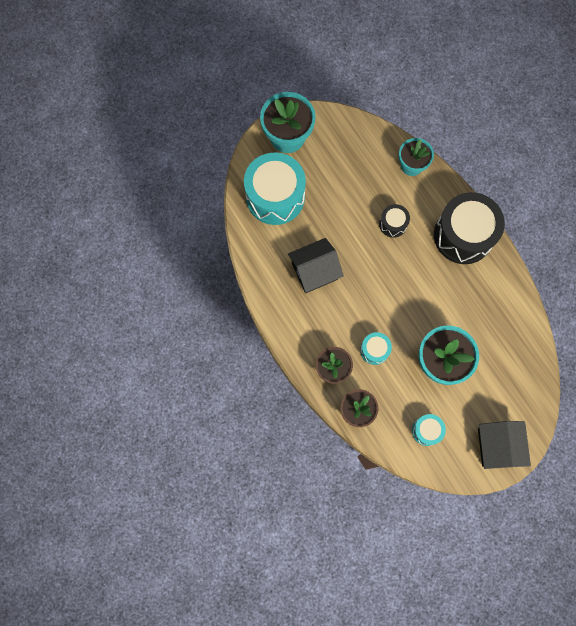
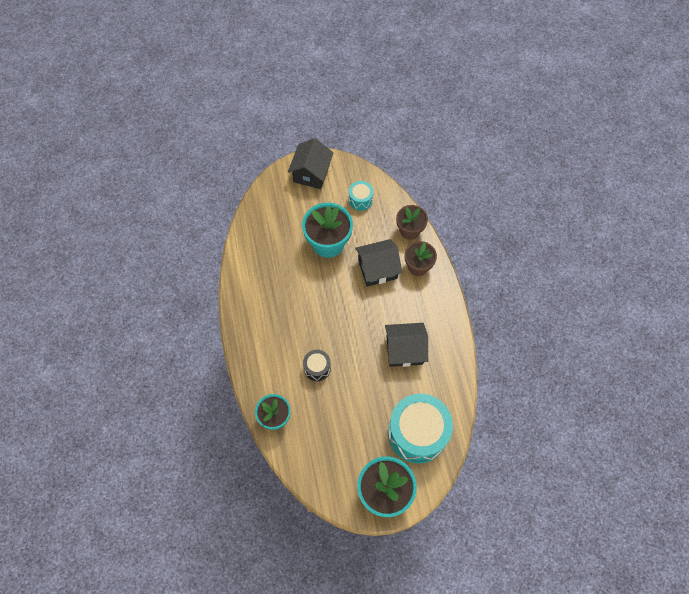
camera: 160 degrees left, 10 degrees down
turquoise drum [360,332,392,365] -> black house [355,239,402,287]
black drum [434,192,505,264] -> none

